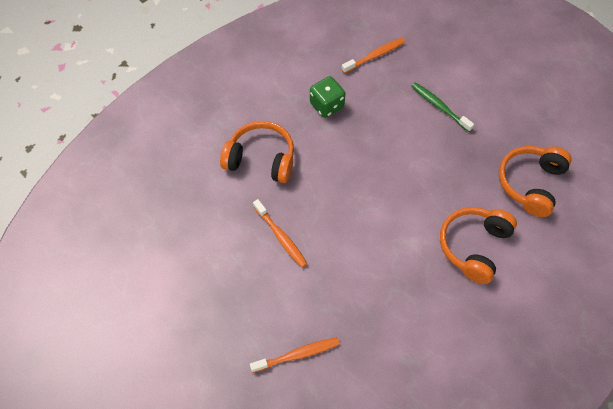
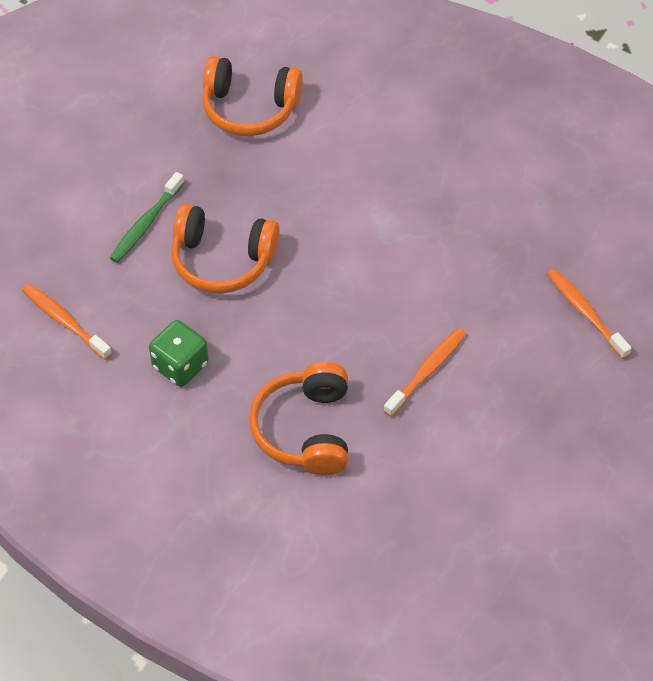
camera: 105 degrees left, 5 degrees down
orange headphones [440,207,517,284] -> orange headphones moved to [171,204,279,294]

